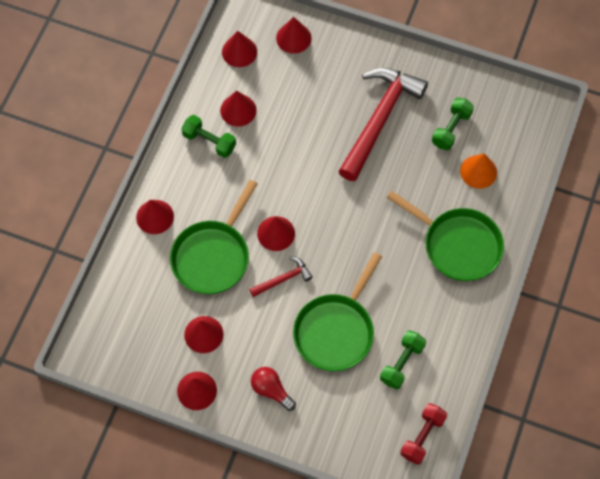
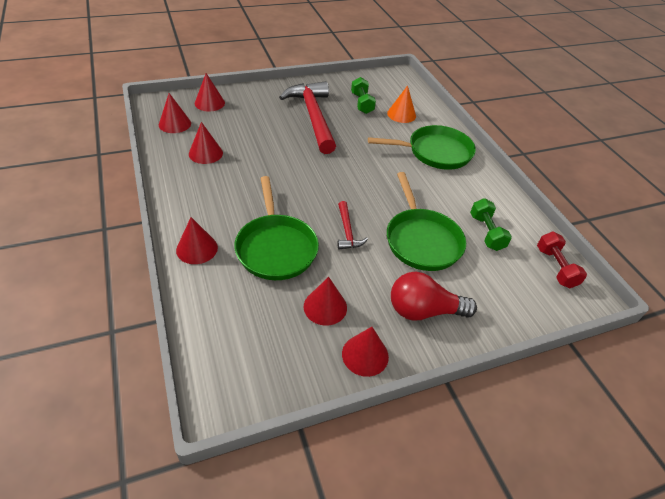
camera: 45 degrees left, 20 degrees down
green dumbbell [182,115,236,158] -> none
red hammer [249,256,313,297] -> red hammer turned 150 degrees clockwise [337,201,368,249]
red light bulb [251,367,296,411] -> red light bulb [391,272,477,321], size x1.52
red cone [257,216,295,251] -> none

